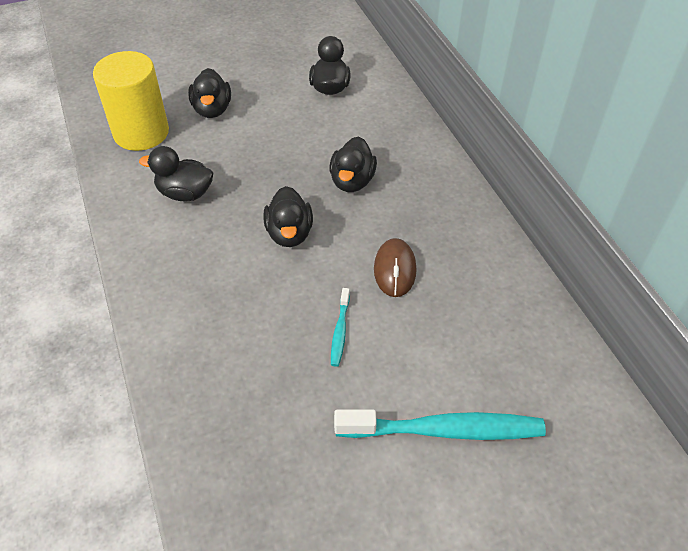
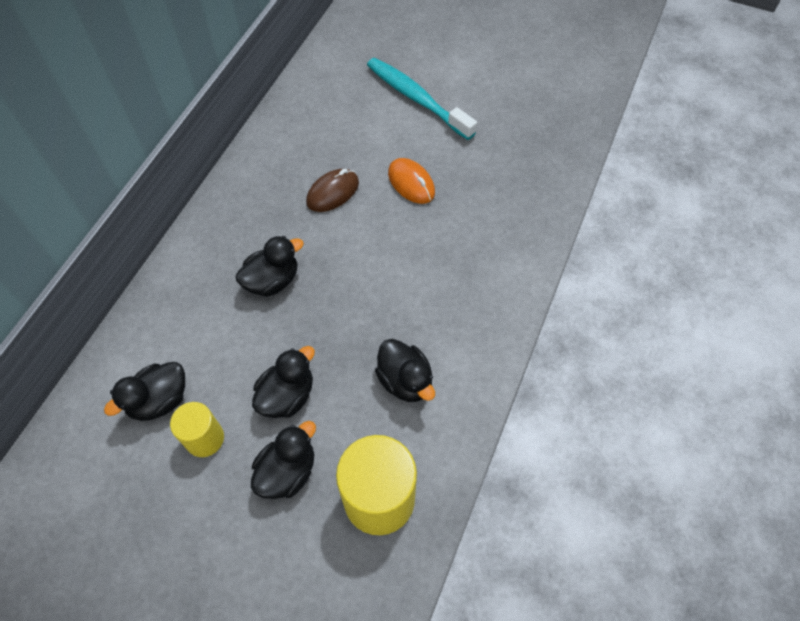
camera: 135 degrees left, 10 degrees up
black duck [263,186,313,247] -> black duck moved to [252,346,315,418]
turquoise toothbrush [331,288,350,367] -> orange mouse [388,158,435,204]
none -> yellow cylinder [170,402,224,457]

